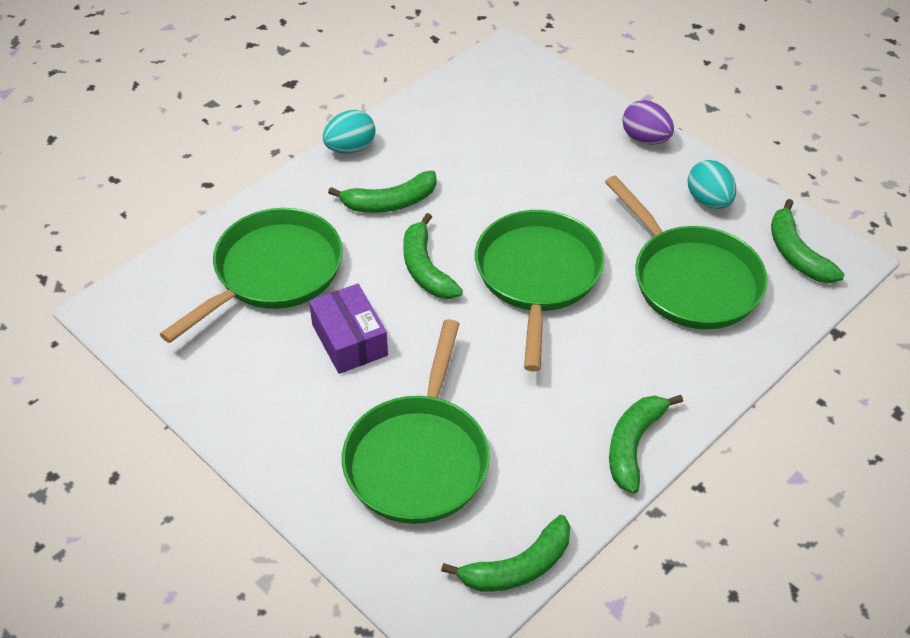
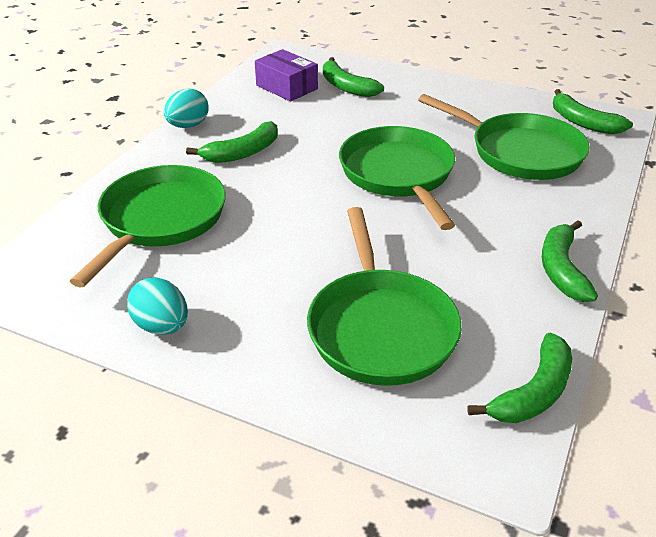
camera: 20 degrees left, 10 degrees down
purple box [309,284,388,374] -> purple box moved to [255,49,318,102]
green banana [403,213,463,299] -> green banana moved to [323,57,384,97]
purple egg [622,100,674,144] -> none
turquoise egg [688,160,736,209] -> turquoise egg moved to [127,277,188,335]

